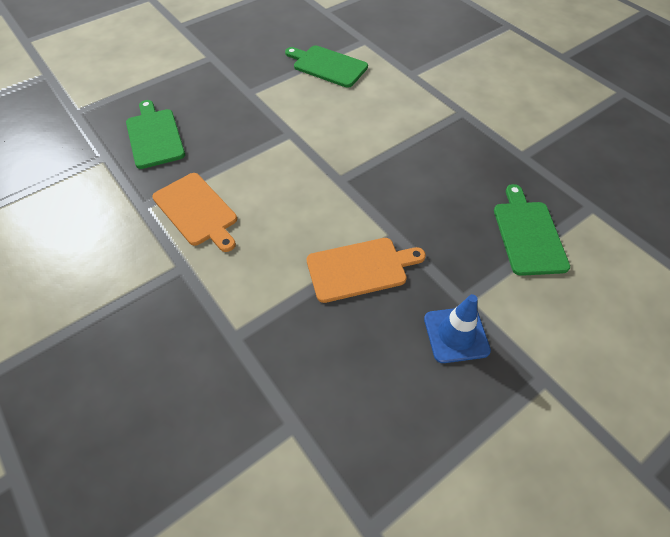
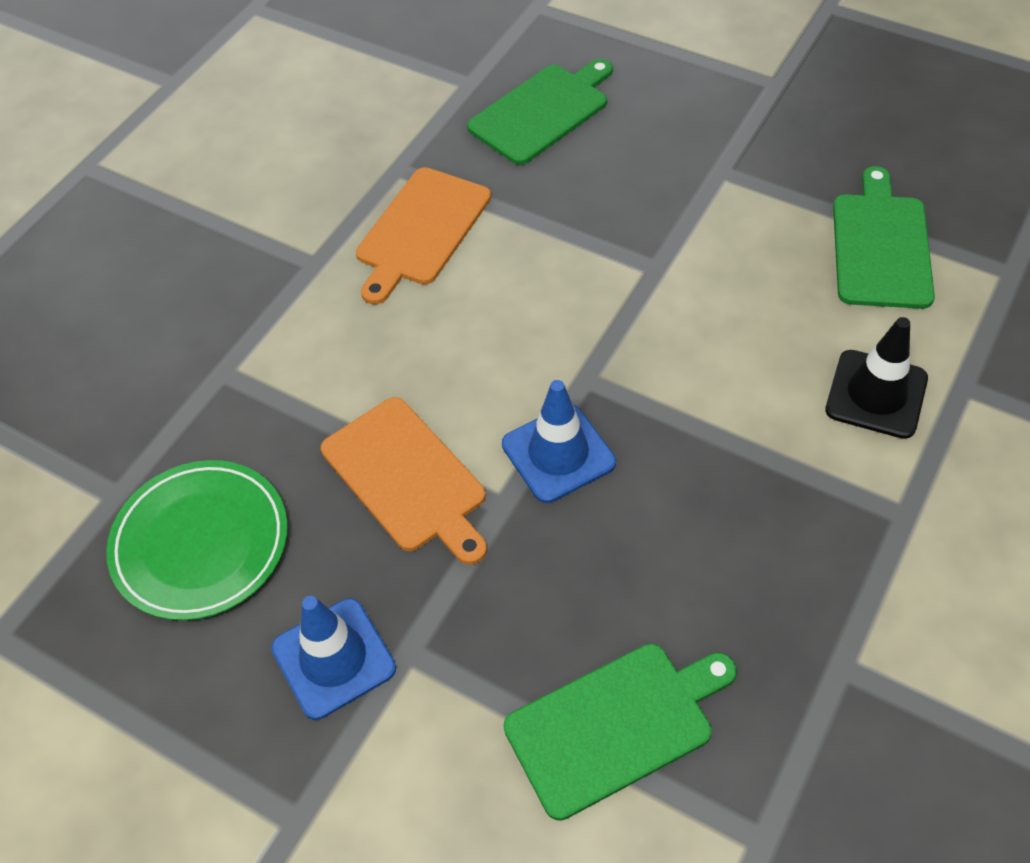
camera: 70 degrees right, 0 degrees up
none -> green plate [106,460,288,621]
none -> blue traffic cone [502,380,616,503]
none -> black traffic cone [825,317,928,439]

